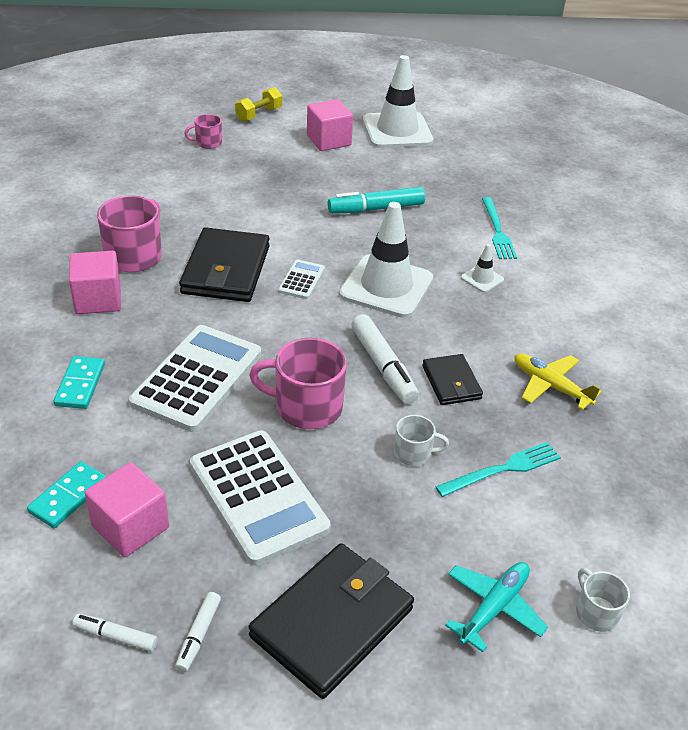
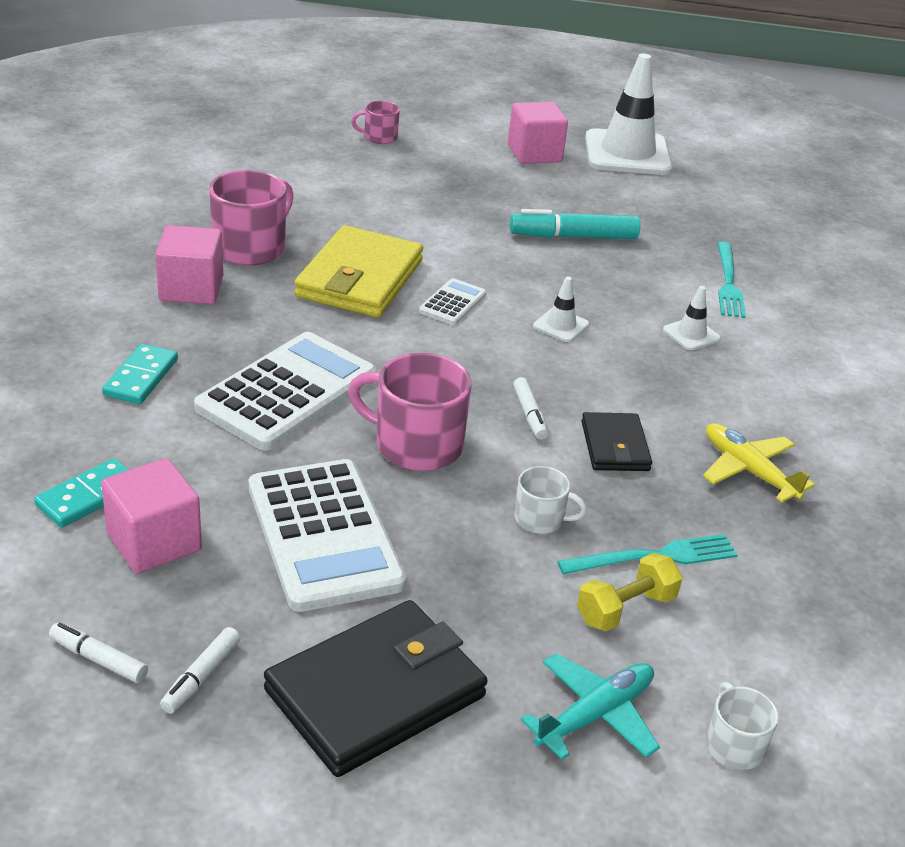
camera: 10 degrees right, 5 degrees down
black wallet [179,227,270,302] -> yellow wallet [294,225,423,317]
yellow dumbbell [235,87,282,121] -> yellow dumbbell moved to [577,553,683,631]
white traffic cone [339,202,433,318] -> white traffic cone [533,277,589,342], size x0.44
white marker [351,314,419,404] -> white marker [513,377,549,440], size x0.55

